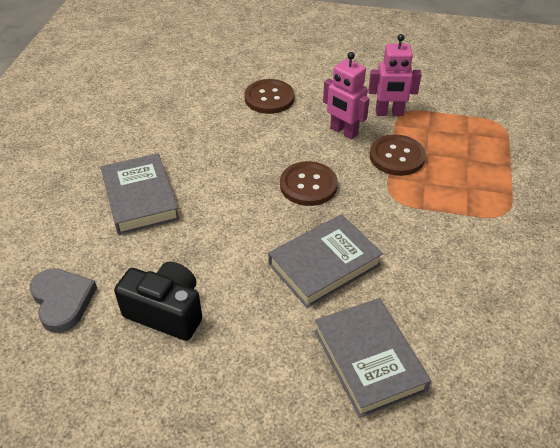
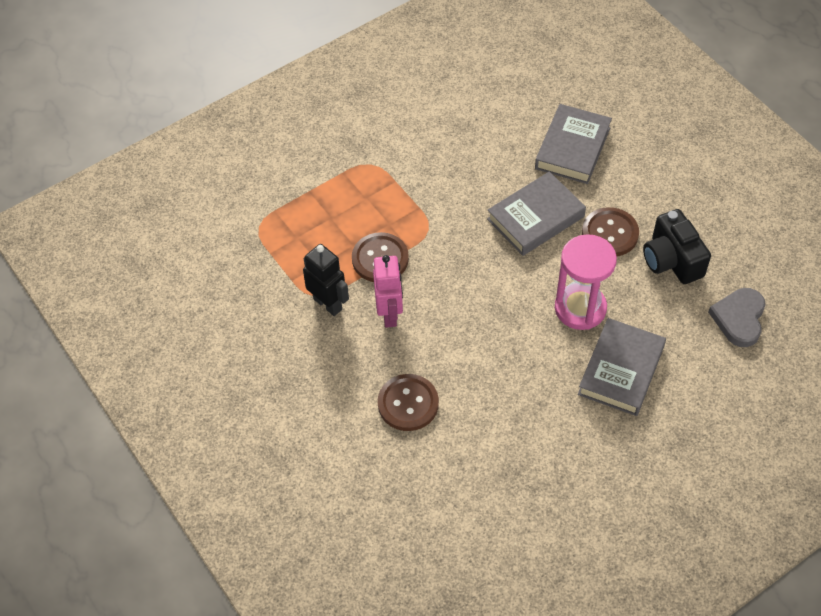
camera: 135 degrees left, 10 degrees up
grey book [268,214,383,308] -> grey book turned 45 degrees counterclockwise [487,171,586,256]
brown button [280,161,338,206] -> brown button moved to [582,207,639,256]
pink robot [368,34,422,116] -> black robot [303,244,349,316]
none -> pink hourglass [555,234,617,330]

